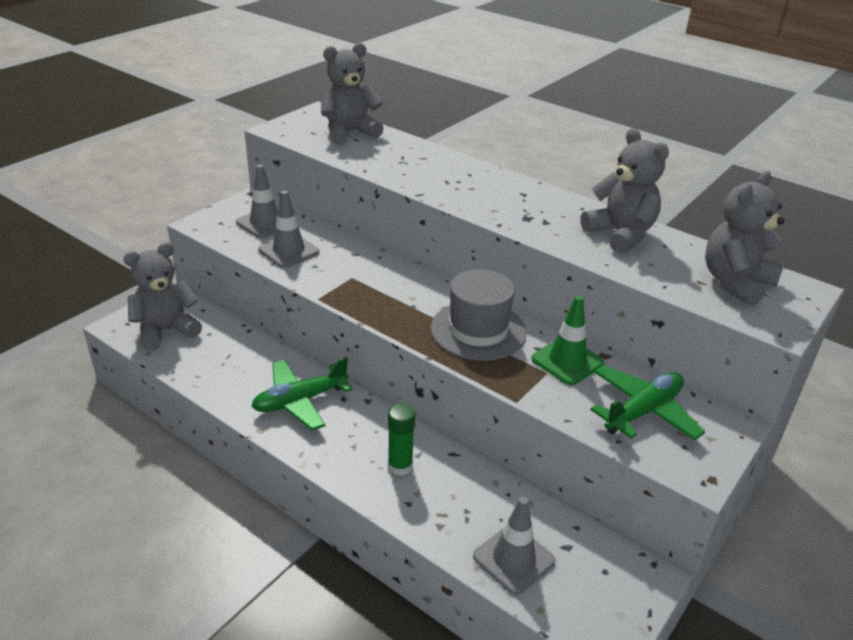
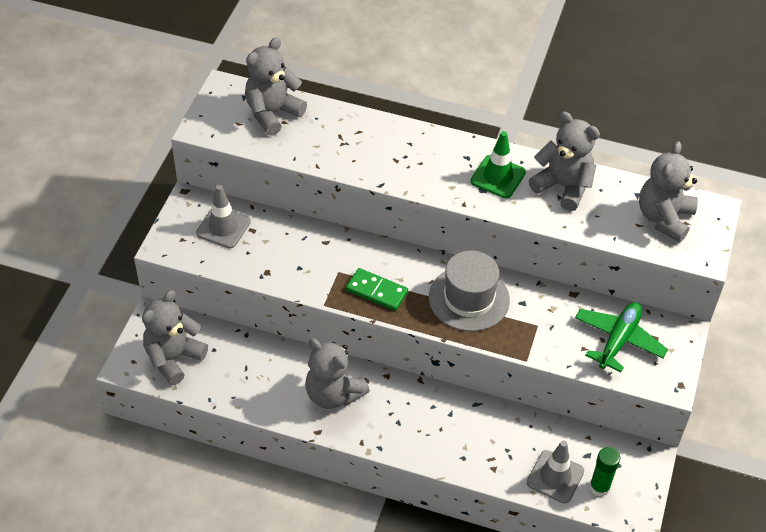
camera: 20 degrees left, 15 degrees up
green plane [251,357,353,431] -> grey teddy bear [305,339,370,409]
grey traffic cone [258,191,319,268] -> none
green glue stick [388,403,415,476] -> green glue stick moved to [589,447,620,497]
green traffic cone [531,295,604,385] -> green traffic cone moved to [470,131,526,198]
none -> green domino [346,268,408,311]

